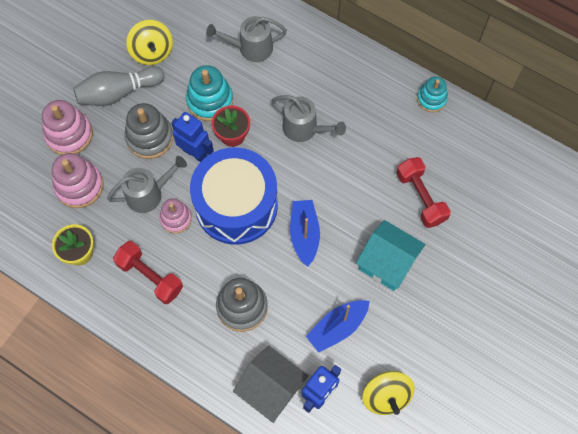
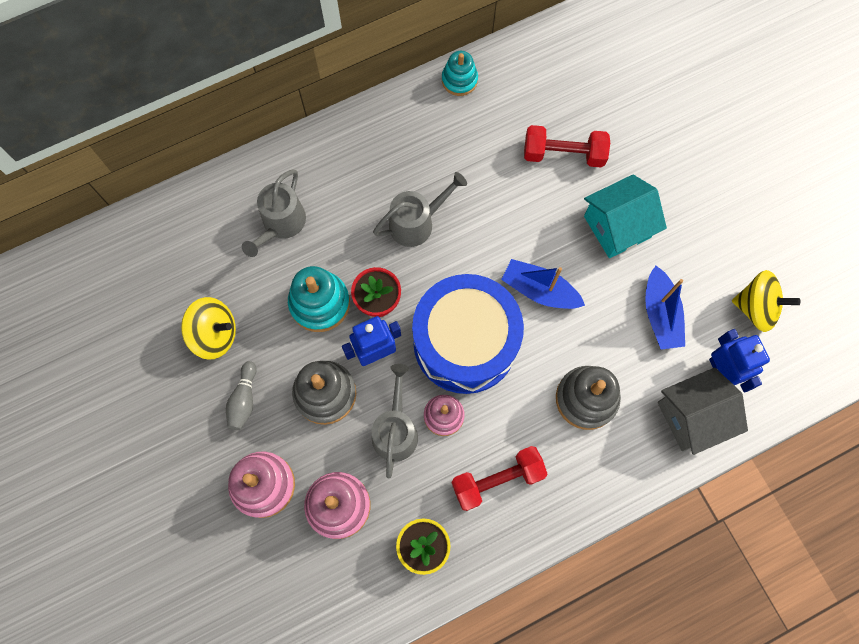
camera: 60 degrees left, 5 degrees up
grey bowling pin [73,66,164,106] -> grey bowling pin [226,361,257,430], size x0.58

